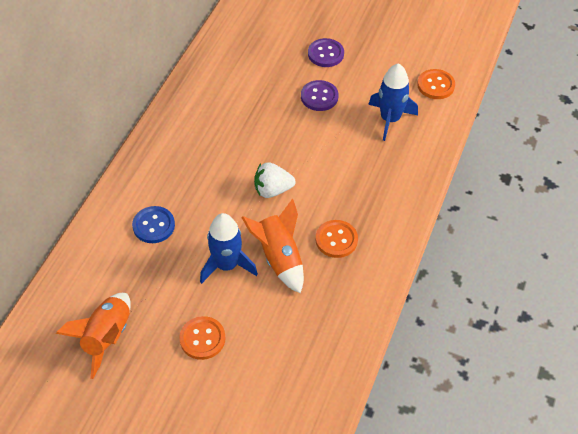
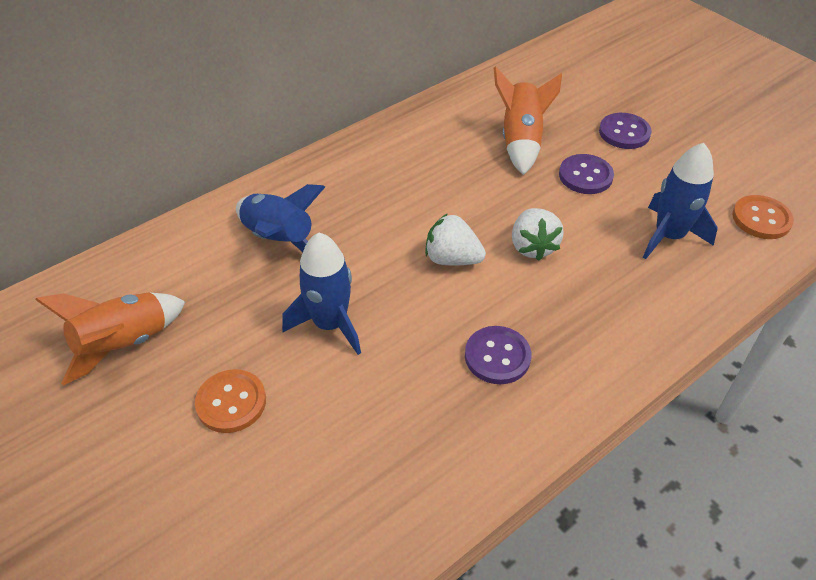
camera: 30 degrees right, 5 degrees down
blue button [132,206,175,243] -> blue rocket [236,184,325,252]
orange rocket [241,199,304,293] -> orange rocket moved to [494,66,562,175]
orange button [316,220,358,258] -> purple button [465,326,531,384]
none -> white strawberry [512,208,564,261]

